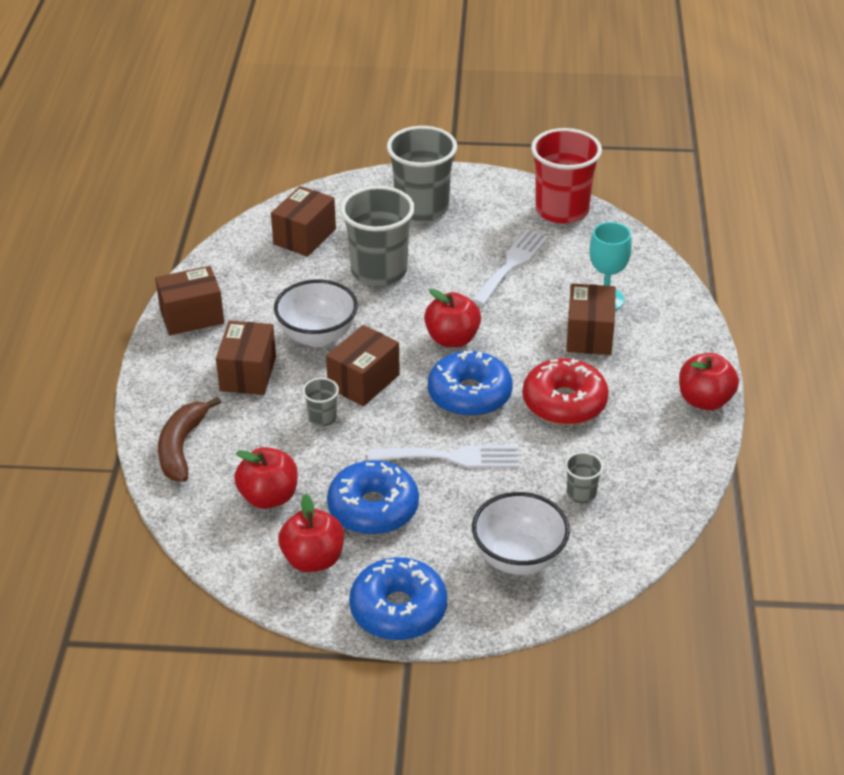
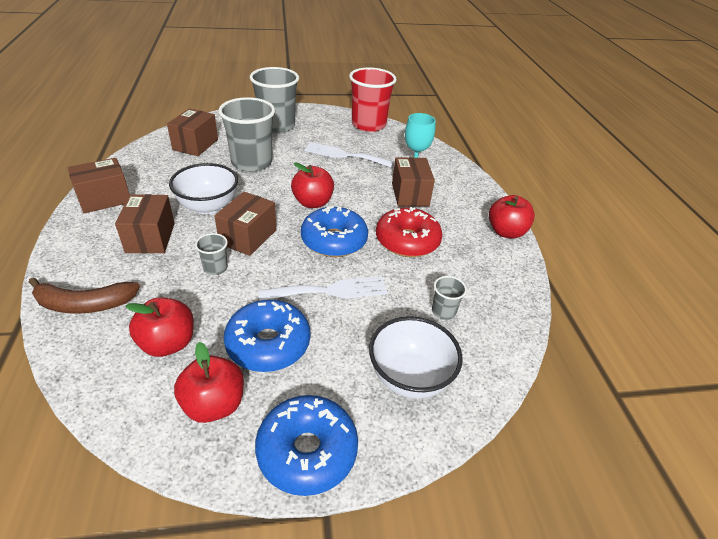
camera: 15 degrees left, 0 degrees up
brown banana [158,397,221,482] -> brown banana turned 90 degrees counterclockwise [29,278,140,314]
white fork [471,229,549,306] -> white fork turned 90 degrees counterclockwise [304,142,394,167]

